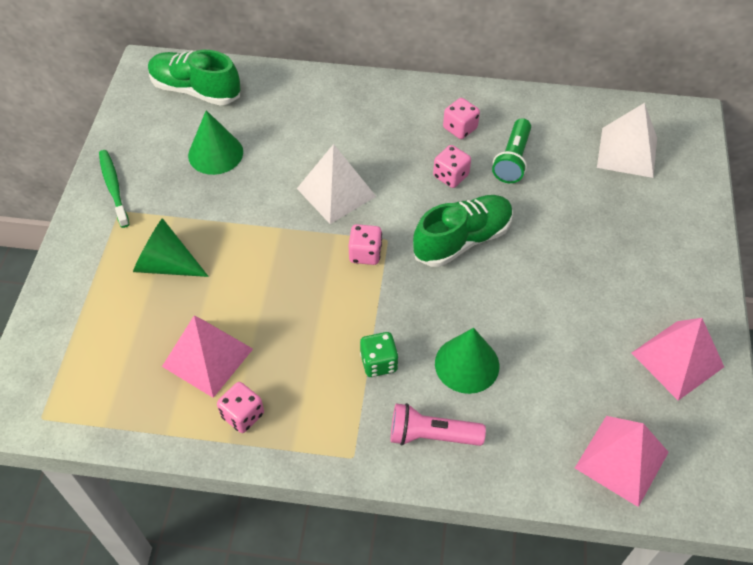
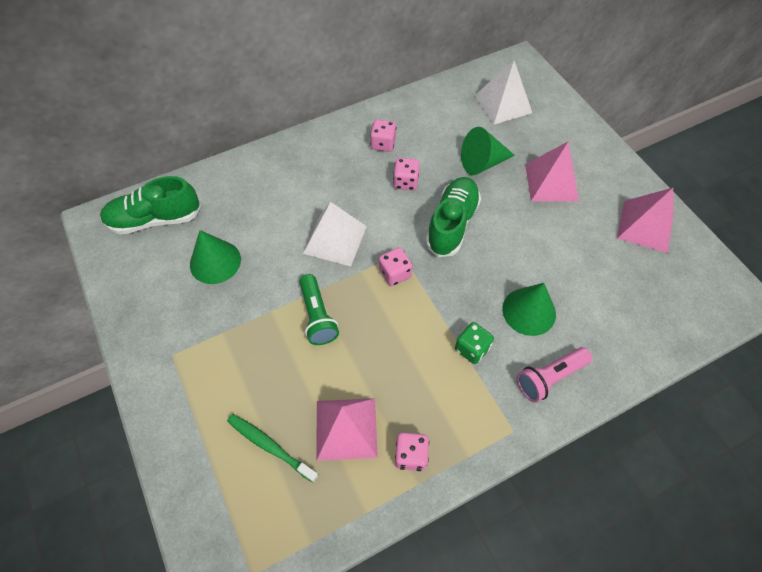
camera: 35 degrees left, 5 degrees up
green toothbrush [99,150,129,228] -> green toothbrush moved to [227,414,318,483]
green cone [133,218,209,277] -> green cone moved to [461,127,515,175]
green flashlight [492,118,531,183] -> green flashlight moved to [299,274,339,345]
pink pyramid [575,416,669,507] -> pink pyramid moved to [525,141,579,201]

